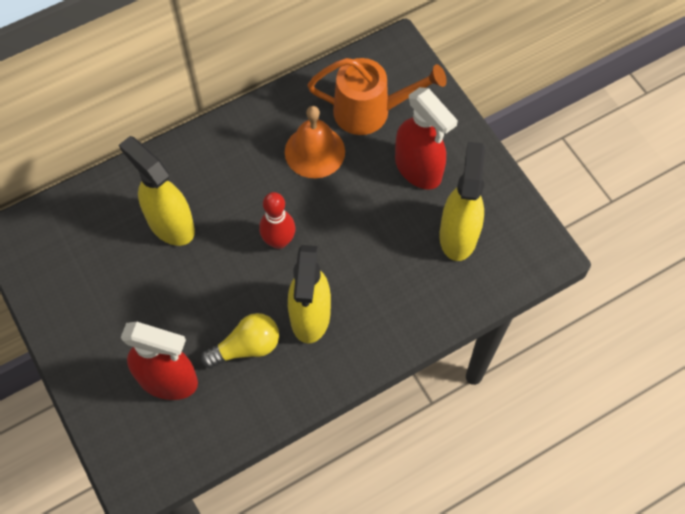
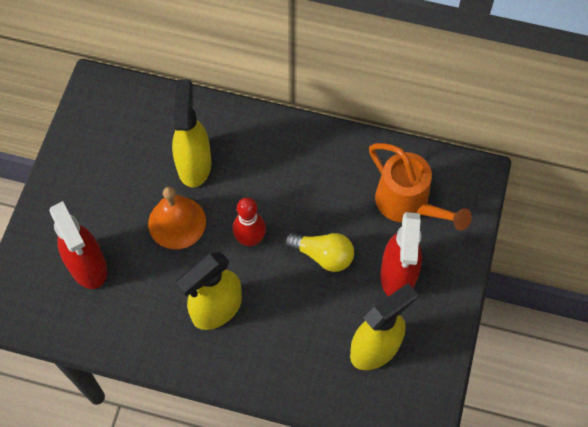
camera: 45 degrees right, 0 degrees up
yellow light bulb [201,313,279,368] -> yellow light bulb moved to [284,233,354,272]
orange bell [285,106,345,178] -> orange bell moved to [148,187,206,249]

